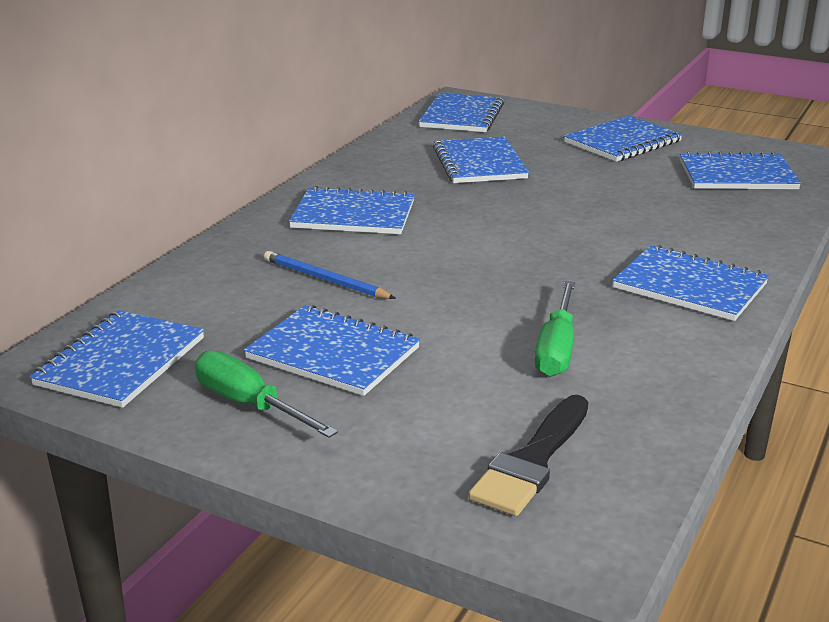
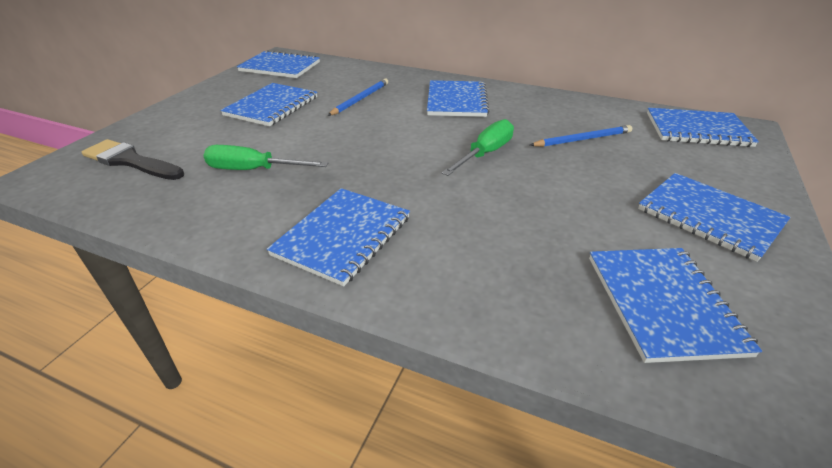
camera: 85 degrees right, 10 degrees up
green screwdriver [195,350,338,438] -> green screwdriver moved to [441,119,514,176]
blue notebook [433,136,529,183] -> blue pencil [530,125,632,147]

